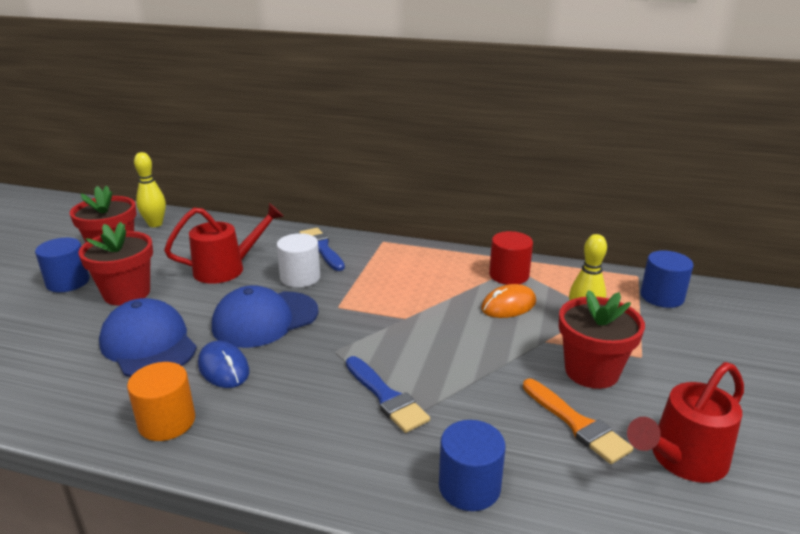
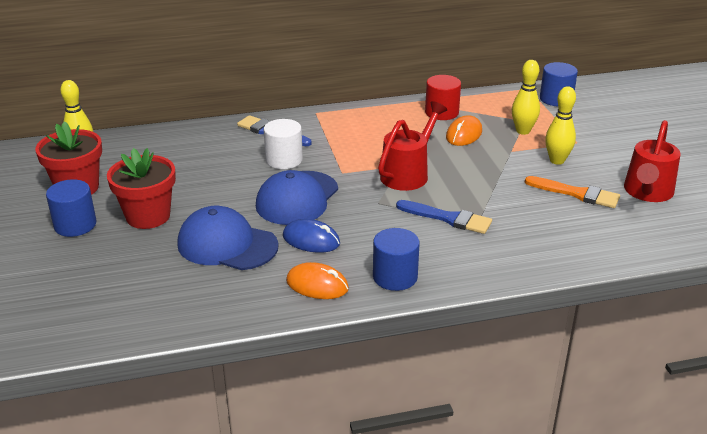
camera: 30 degrees left, 5 degrees up
orange cylinder [127,362,195,441] -> orange mouse [286,262,349,299]
red watering can [164,203,284,284] -> red watering can moved to [378,101,448,191]
blue cylinder [439,420,505,511] -> blue cylinder moved to [373,228,420,291]
red flower pot [559,290,645,389] -> yellow bowling pin [545,86,576,165]

